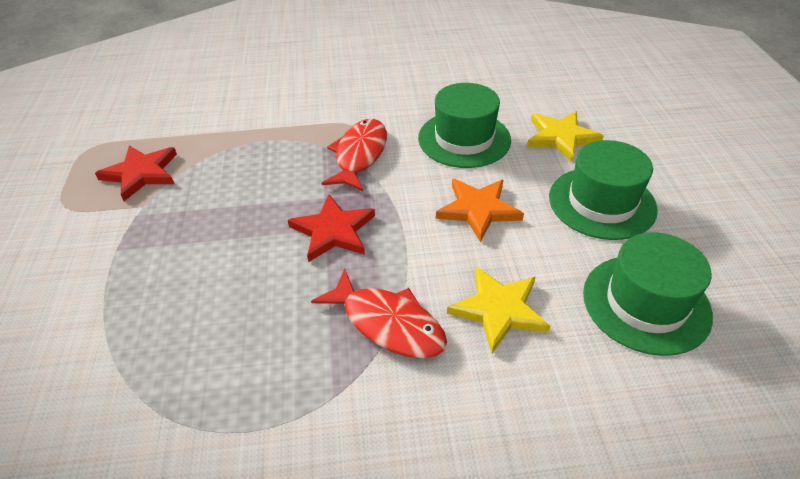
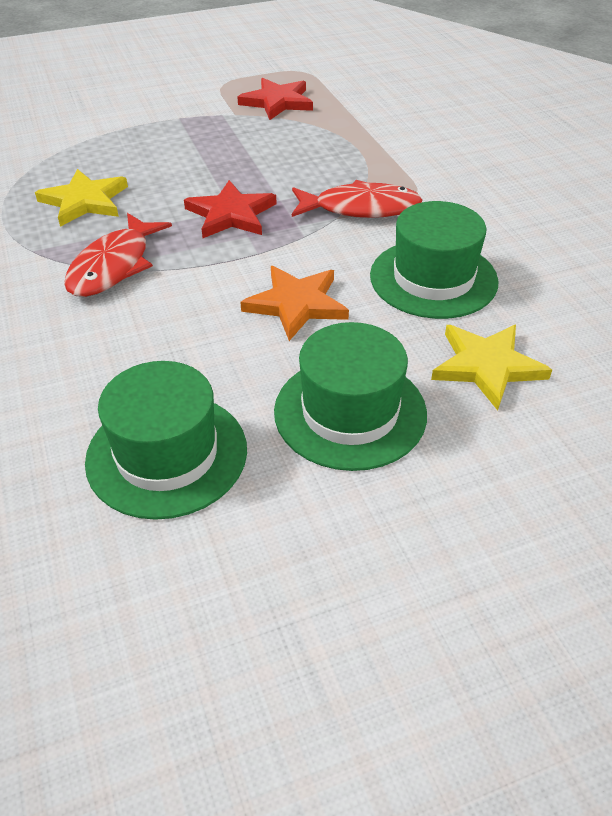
camera: 75 degrees right, 0 degrees up
yellow star [447,267,550,353] -> yellow star moved to [35,169,128,227]

